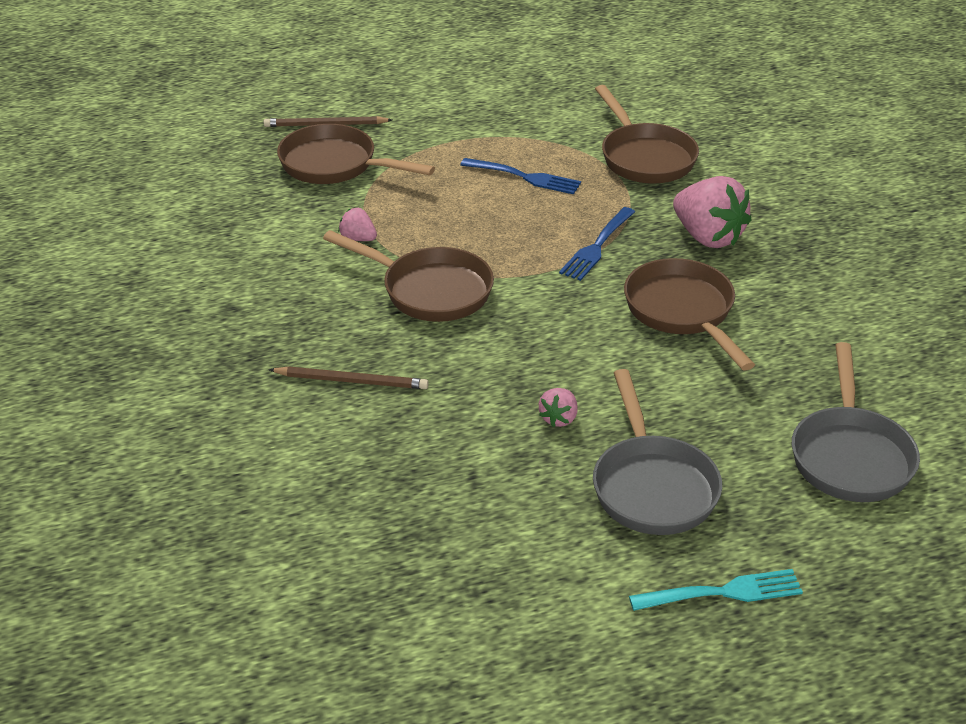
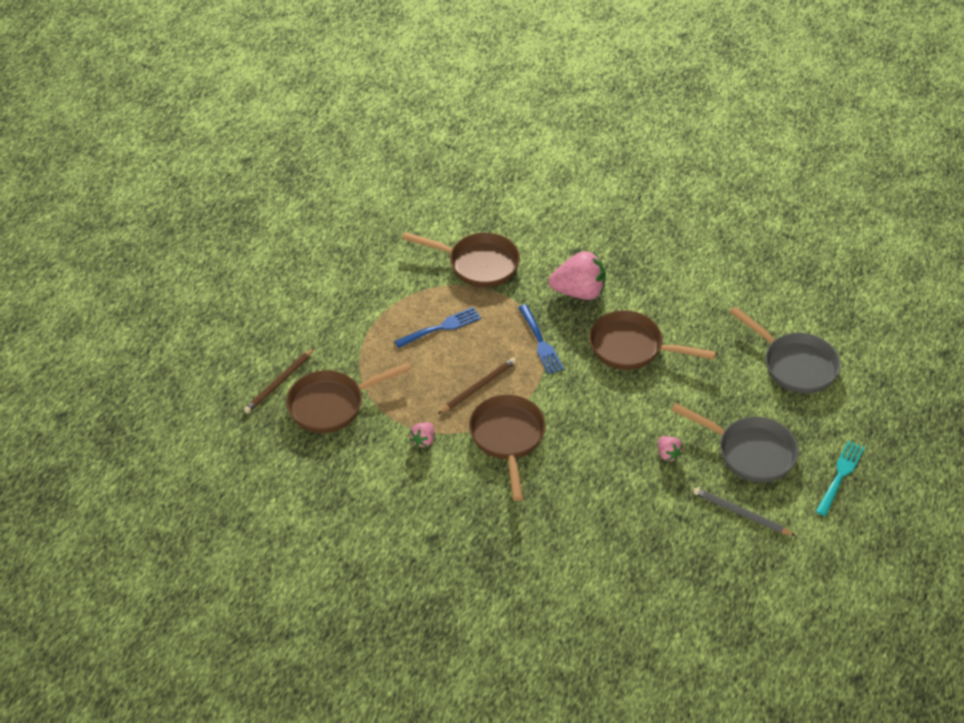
camera: 50 degrees left, 10 degrees up
brown pencil [269,367,429,389] -> brown pencil moved to [438,358,516,414]
brown pan [323,230,494,322] -> brown pan turned 75 degrees counterclockwise [469,395,546,501]
pink strawberry [338,208,377,241] -> pink strawberry turned 45 degrees counterclockwise [410,422,434,447]
none -> grey pencil [693,487,796,536]

